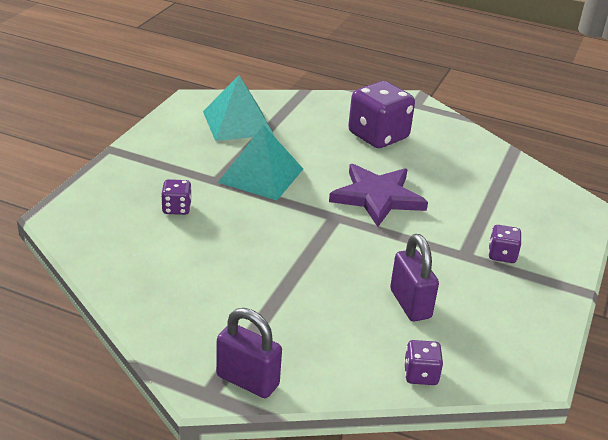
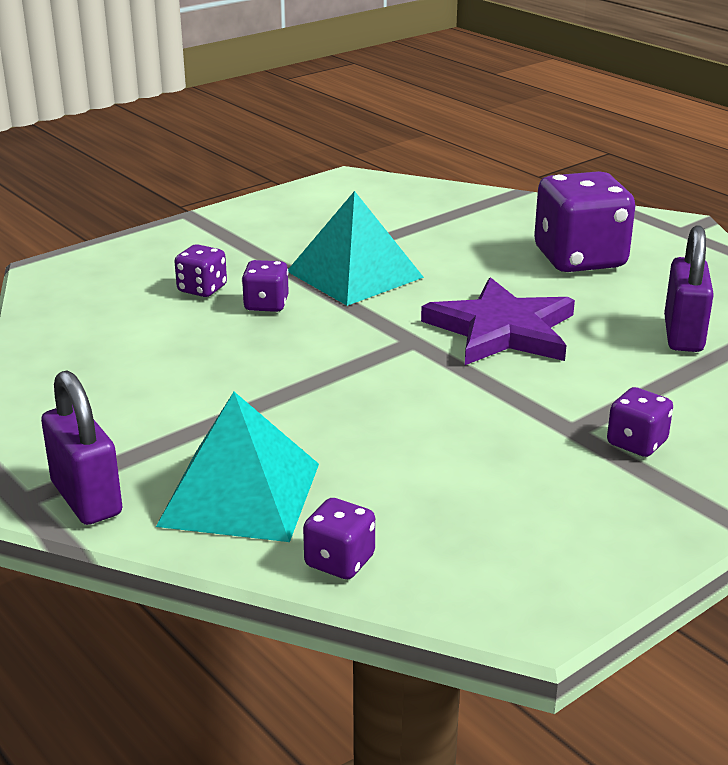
camera: 30 degrees right, 5 degrees down
turquoise pyramid [203,75,274,141] -> turquoise pyramid moved to [156,392,319,542]
purple padlock [390,234,439,321] -> purple padlock moved to [664,225,714,352]
none -> purple dice [242,260,289,312]

